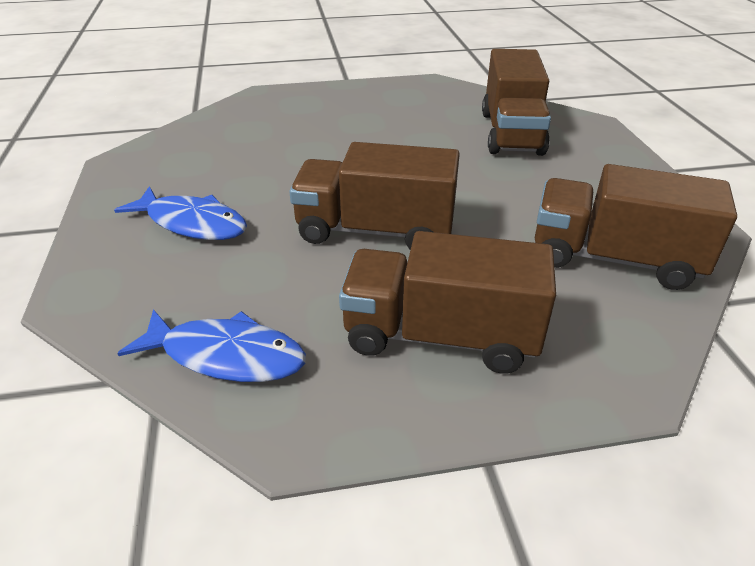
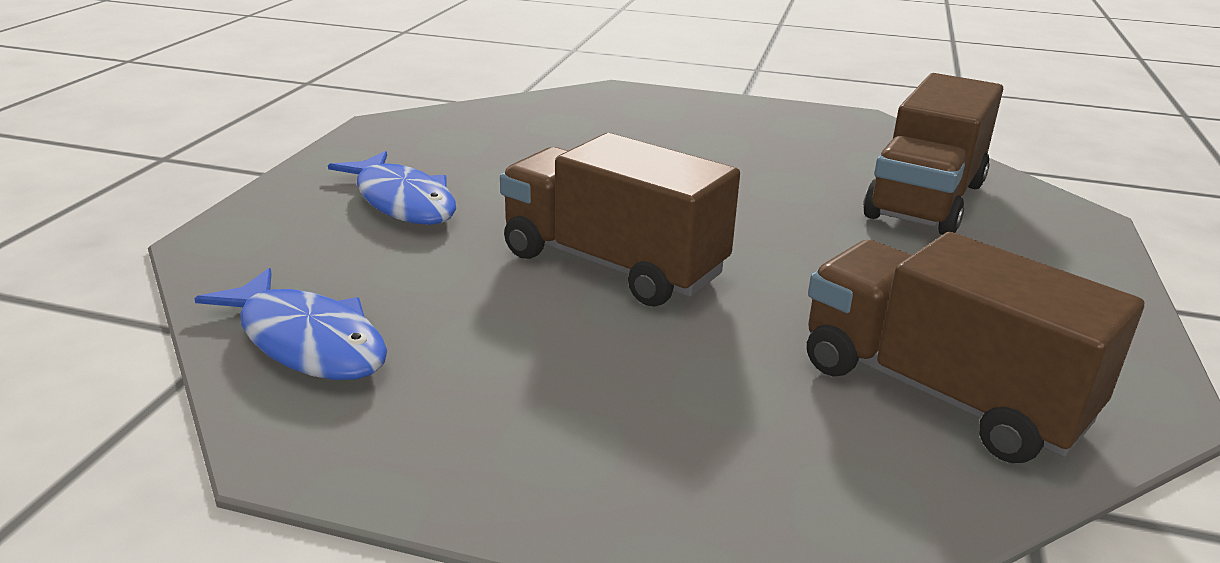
camera: 25 degrees right, 10 degrees down
brown truck [339,231,556,374] -> none

